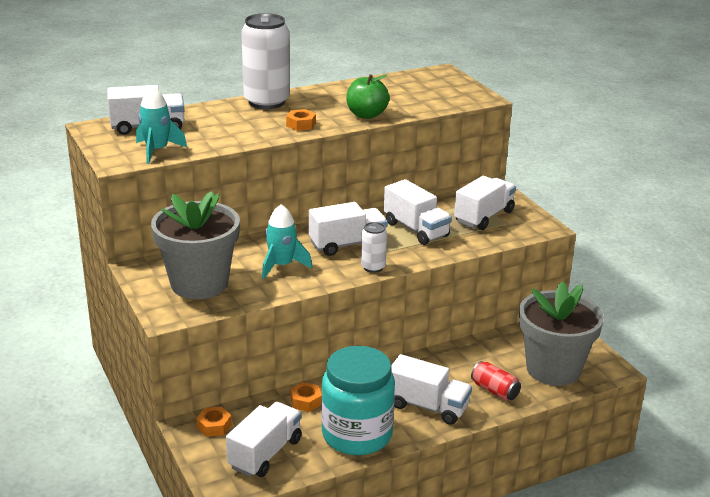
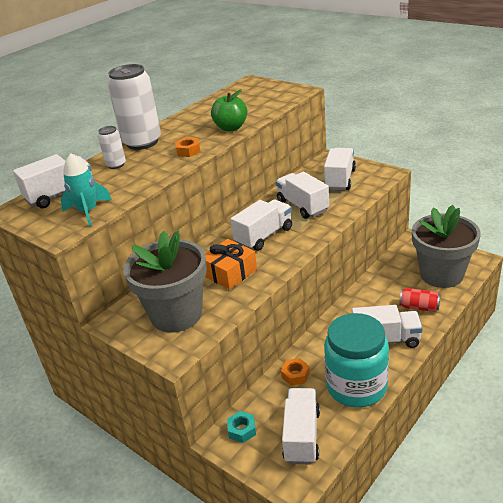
camera: 20 degrees left, 5 degrees up
orange nut [196,407,232,437] -> turquoise nut [227,411,256,443]
turquoise rocket [262,204,312,279] -> orange gift [205,239,257,290]
white can [361,222,387,273] -> white can moved to [98,126,126,169]
white truck [384,179,452,245] -> white truck turned 150 degrees counterclockwise [276,172,329,219]

